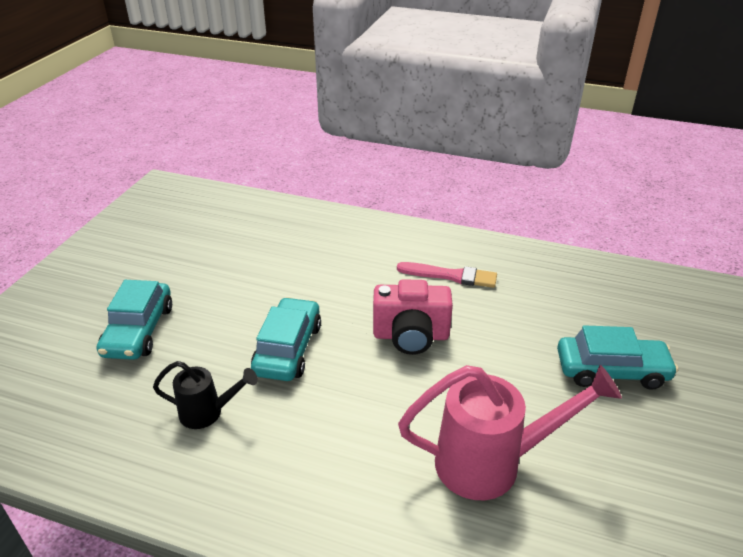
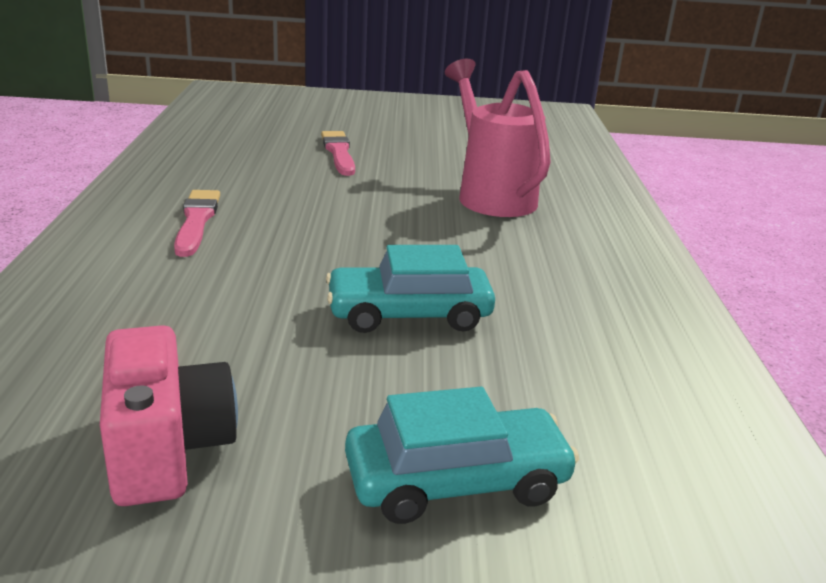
camera: 110 degrees left, 10 degrees down
black watering can [153,361,258,429] -> none
pink camera [373,279,453,355] -> pink camera moved to [100,325,238,506]
turquoise car [557,325,678,390] -> pink brush [321,131,355,176]

